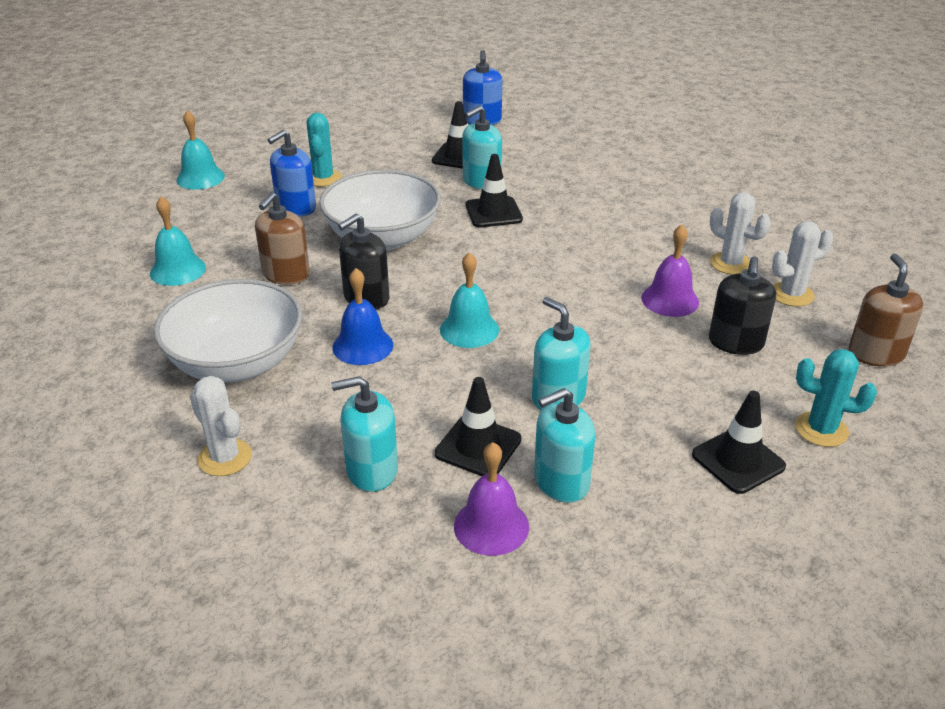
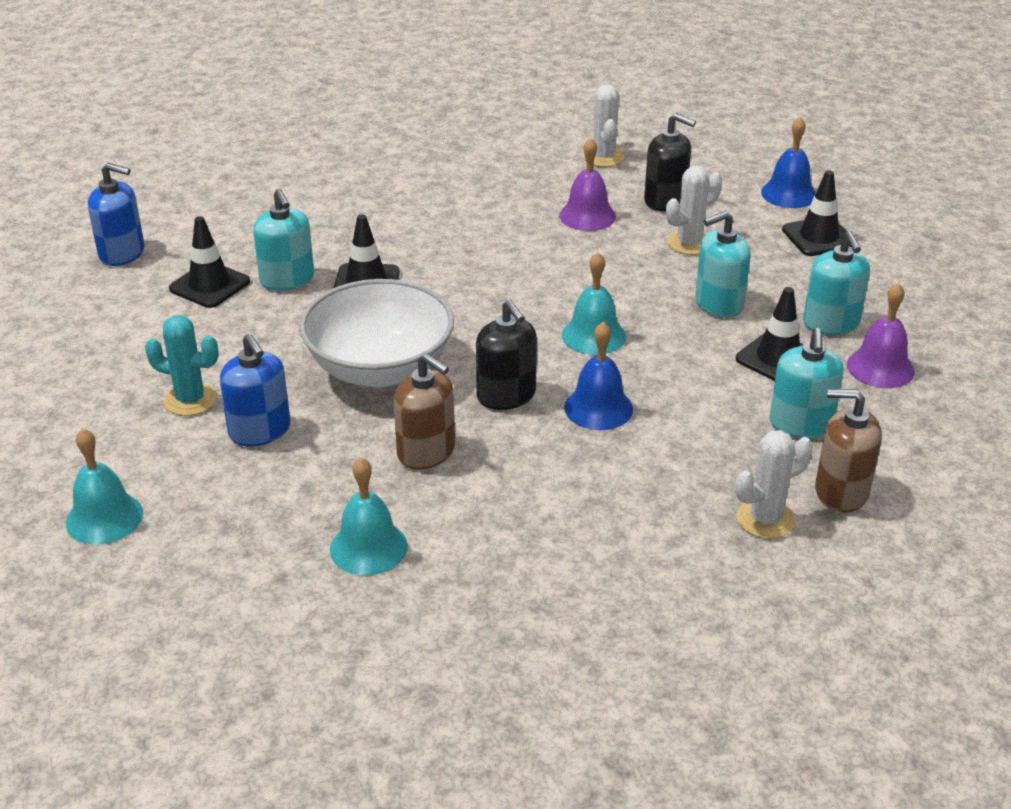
camera: 75 degrees left, 0 degrees up
white bowl [154,279,302,383] -> none
white cactus [710,192,771,275] -> white cactus moved to [666,166,722,255]
turquoise cactus [795,349,877,447] -> blue bell [761,117,816,208]
brown soap dispenser [849,254,923,367] -> brown soap dispenser moved to [815,389,882,512]

